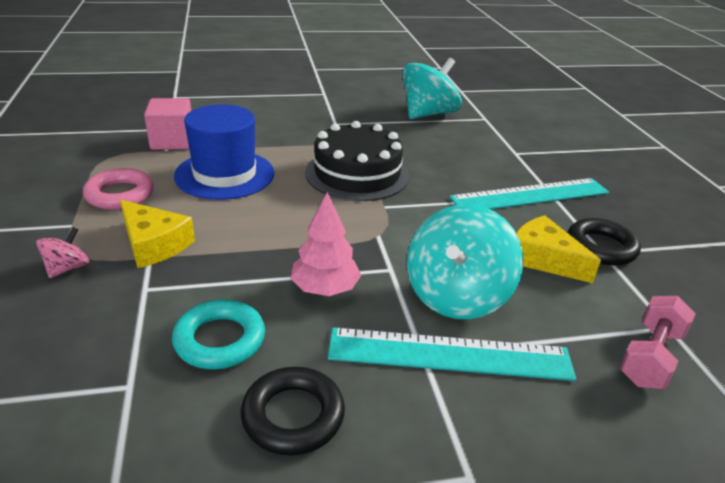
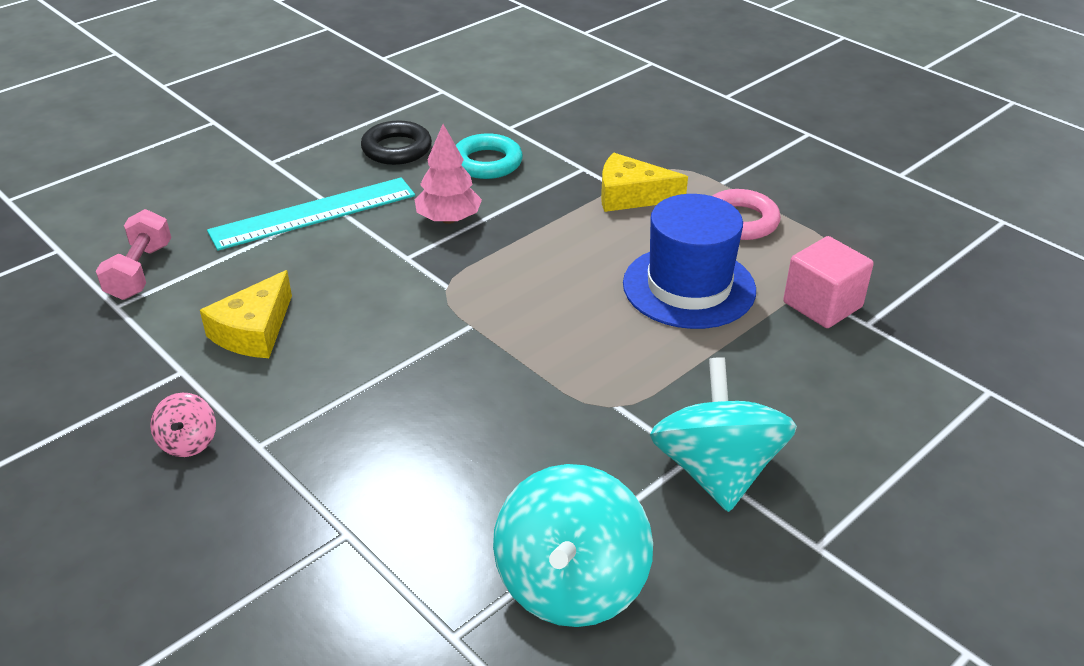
camera: 150 degrees right, 5 degrees up
pink spinning top [36,227,89,278] -> pink spinning top moved to [150,393,216,457]
black cake [305,121,409,201] -> none
turquoise spinning top [407,204,523,319] -> turquoise spinning top moved to [650,357,797,512]
turquoise ruler [449,178,609,209] -> none
yellow cheese [516,215,601,283] -> yellow cheese turned 105 degrees clockwise [200,270,292,358]
black ring [568,218,641,265] -> none

